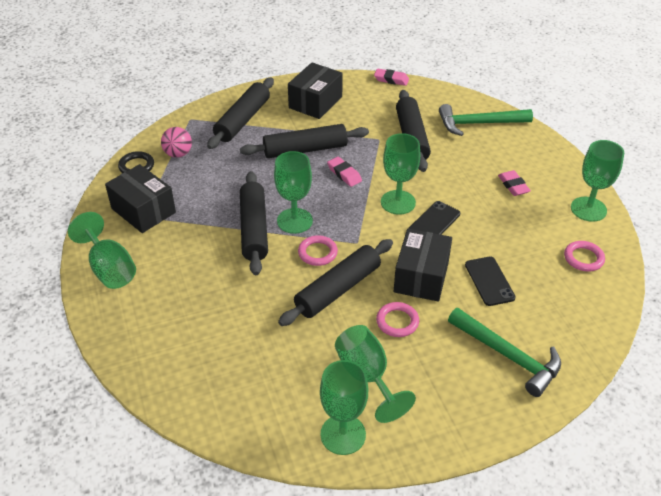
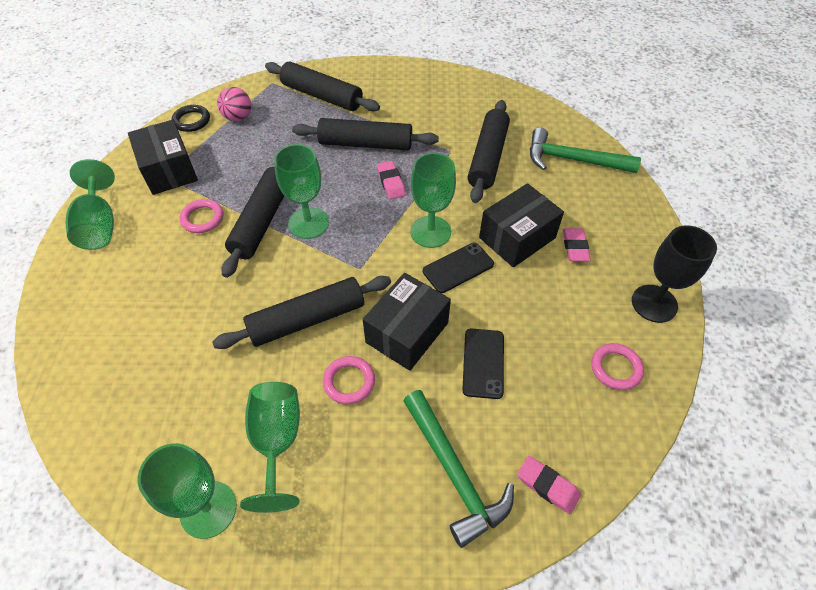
camera: 20 degrees right, 10 degrees up
black rolling pin [207,77,274,149] -> black rolling pin turned 75 degrees clockwise [265,61,380,111]
black box [288,62,343,119] -> black box moved to [479,183,564,267]
pink ring [298,235,338,266] -> pink ring moved to [180,199,224,233]
pink eraser [374,69,409,86] -> pink eraser moved to [517,456,581,514]
green goblet [571,140,624,222] -> black goblet [632,225,717,323]

